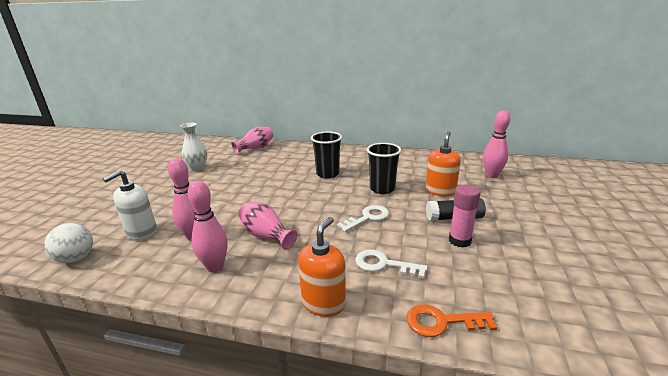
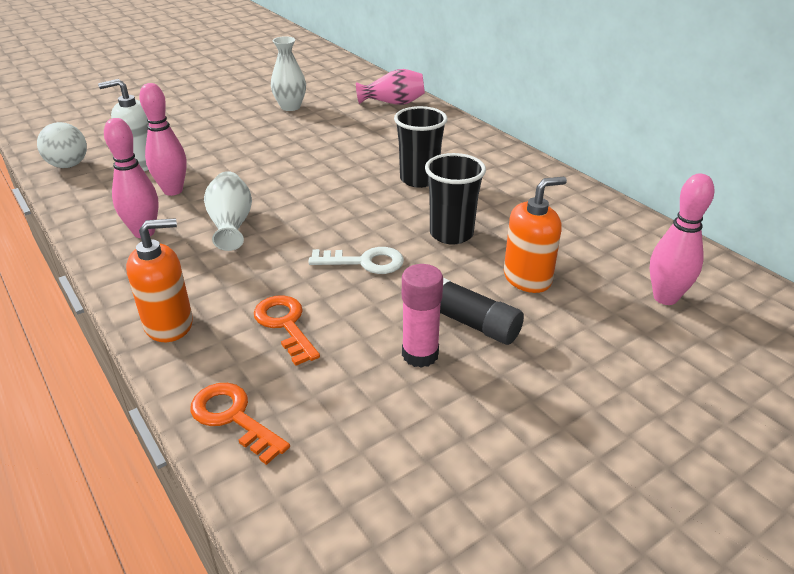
camera: 40 degrees right, 10 degrees up
pink vase [238,202,297,250] -> white vase [204,171,252,251]
white key [355,249,427,278] -> orange key [254,295,320,366]

